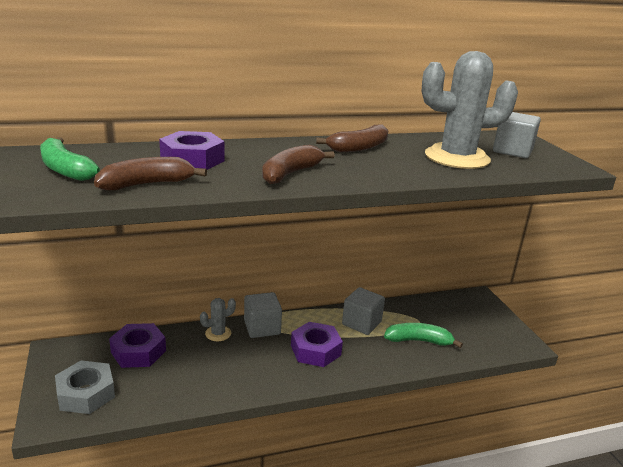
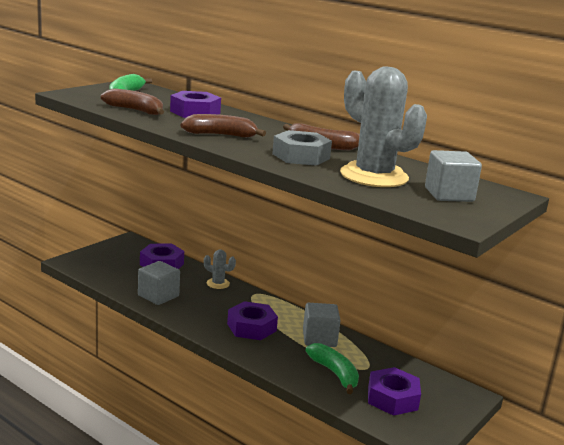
camera: 55 degrees right, 5 degrees down
grey nut [55,360,115,414] -> grey nut moved to [272,130,332,166]
grey cube [244,292,282,338] -> grey cube moved to [138,261,180,305]
none -> purple nut [368,367,421,416]

